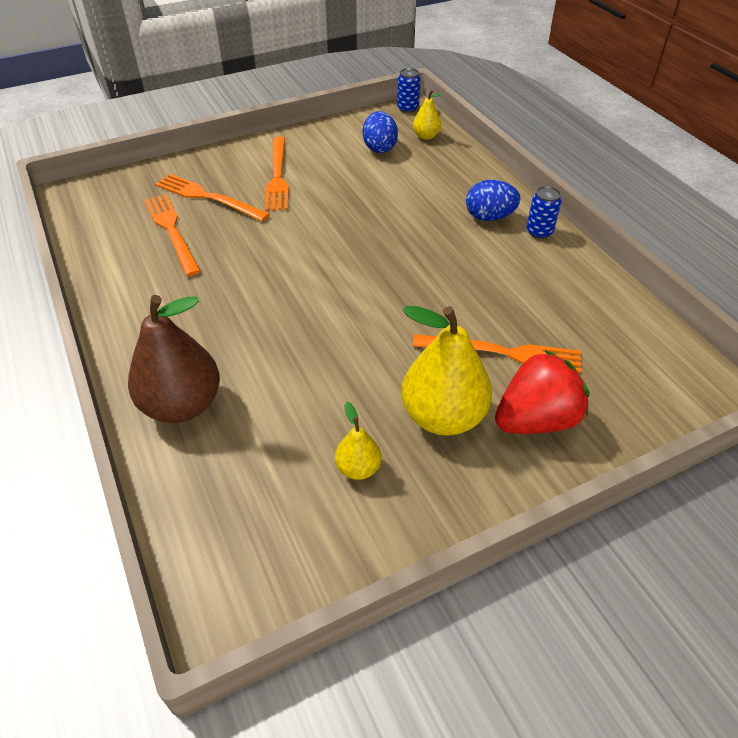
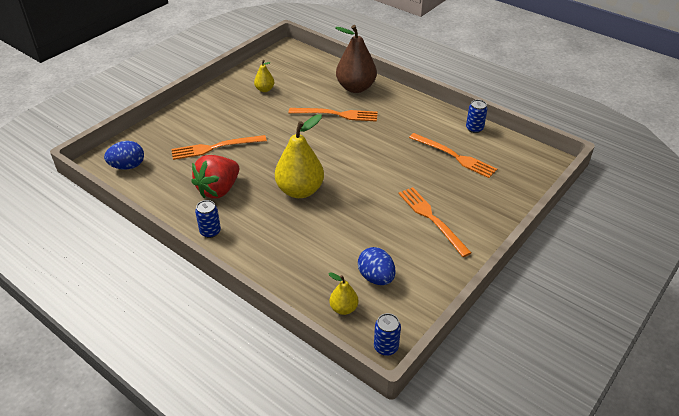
camera: 155 degrees right, 5 degrees down
orange fork [155,174,270,222] -> orange fork moved to [289,108,378,122]
yellow pear [402,306,492,436] -> yellow pear moved to [275,114,324,198]
blue egg [466,180,521,221] -> blue egg moved to [104,141,144,170]
red strawberry [495,350,589,434] -> red strawberry moved to [191,155,239,198]
none -> blue can [466,100,488,133]

